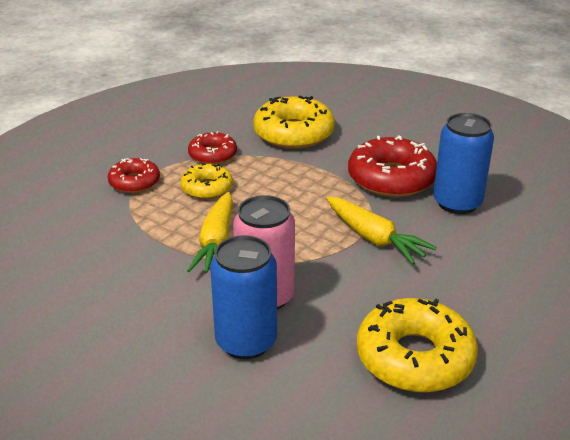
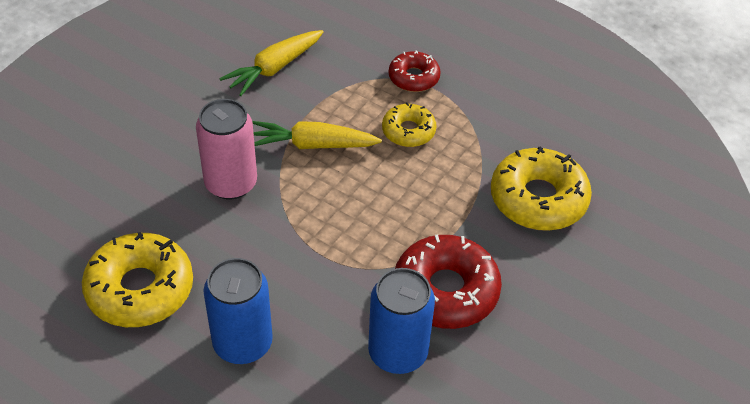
camera: 85 degrees right, 15 degrees up
red donut [188,131,237,164] -> none
blue can [210,235,277,359] -> blue can moved to [203,258,273,364]
yellow carrot [326,196,437,264] -> yellow carrot moved to [219,30,324,96]

